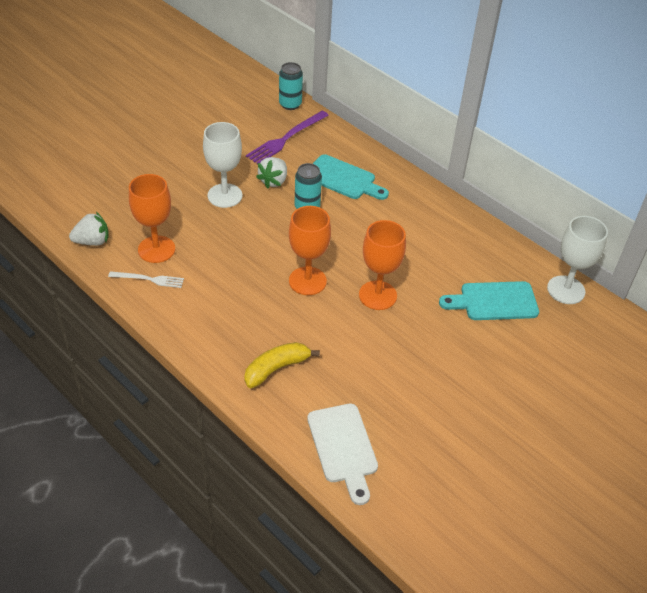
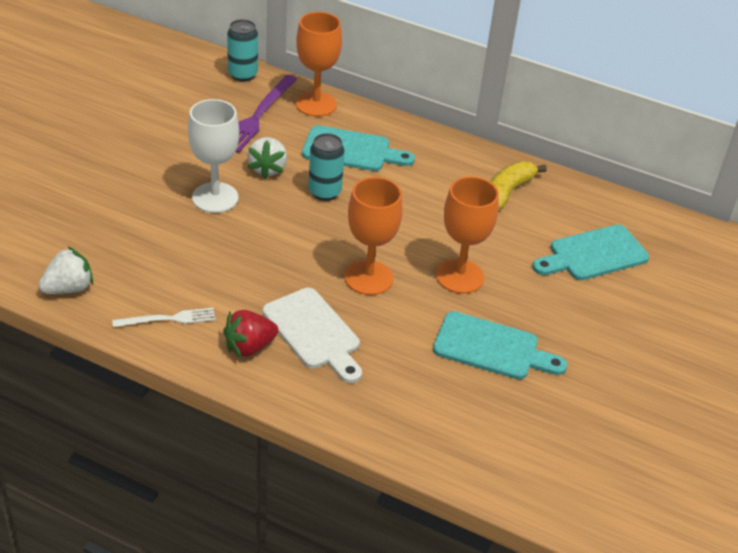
camera: 20 degrees left, 5 degrees down
orange goblet [129,174,175,263] -> orange goblet moved to [296,12,342,117]
yellow banana [244,342,320,388] -> yellow banana moved to [490,161,547,210]
white cutting board [307,404,378,505] -> white cutting board moved to [262,288,362,383]
white goblet [547,216,608,304] -> none
none -> red strawberry [223,310,278,357]
none -> turquoise cutting board [433,311,567,380]

